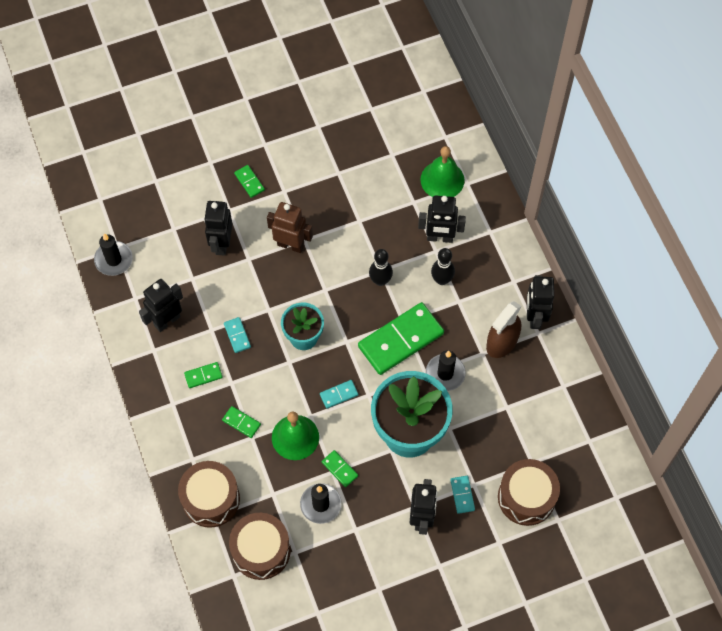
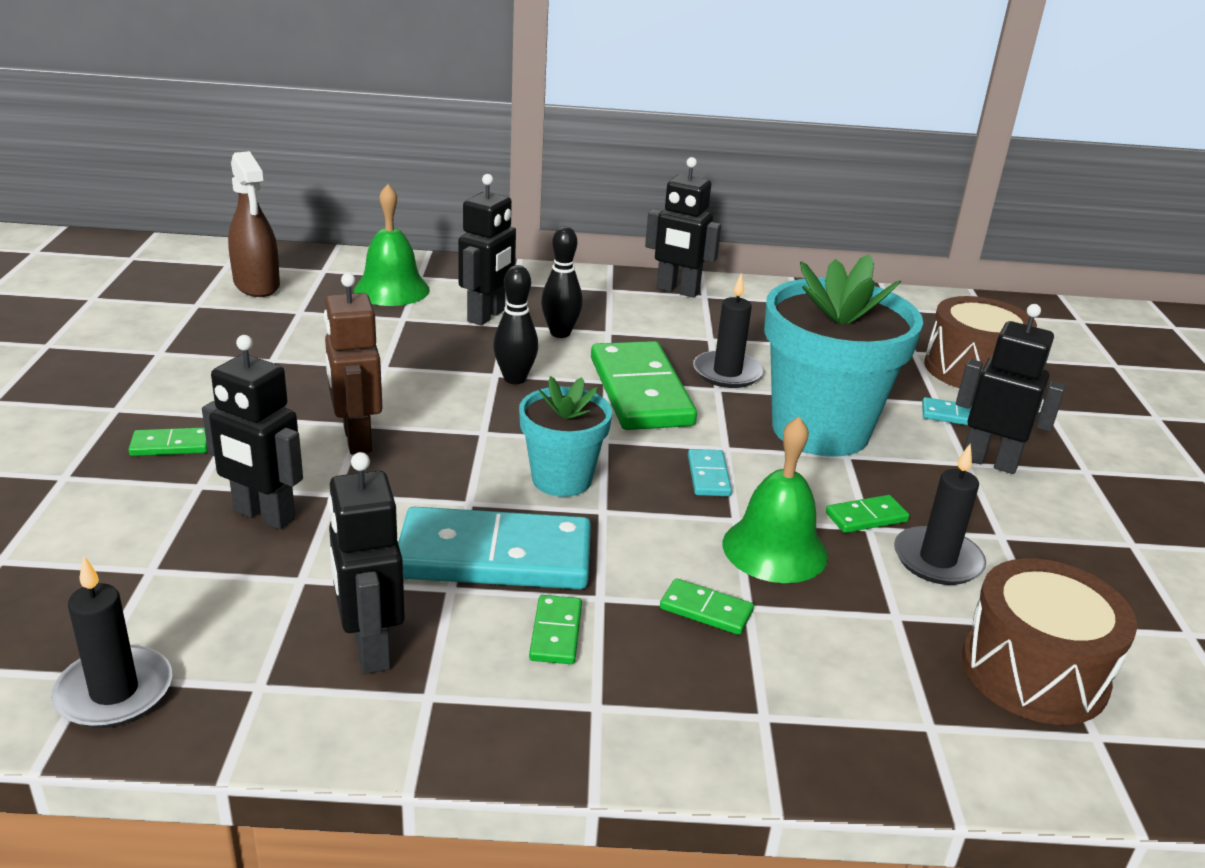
camera: 70 degrees left, 35 degrees down
brown drum [178,461,240,528] -> none
green domino [222,406,261,438] -> green domino turned 60 degrees clockwise [660,578,754,635]
turquoise domino [224,317,251,353] -> turquoise domino [398,507,591,589], size x2.29
brown robot [267,202,313,253] -> brown robot turned 60 degrees counterclockwise [324,273,383,454]
brown spray bottle [486,301,522,358] -> brown spray bottle moved to [228,151,280,297]

